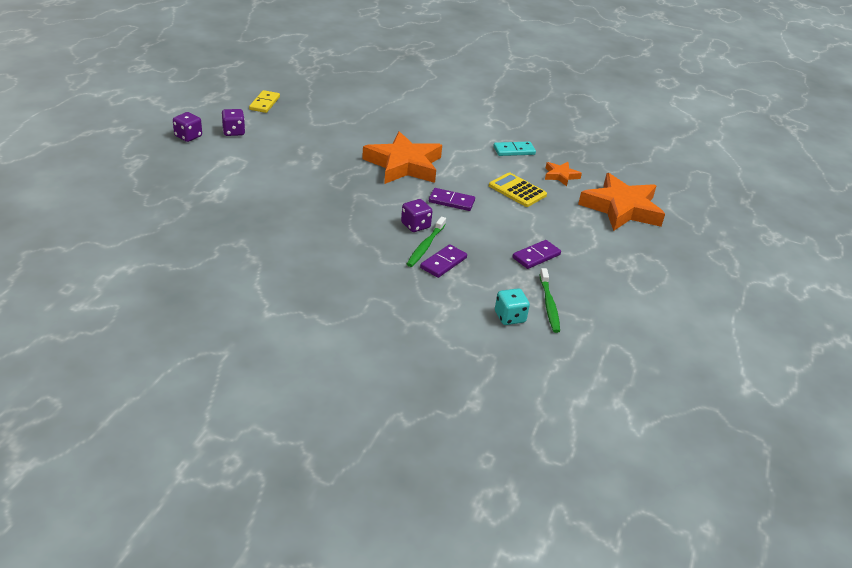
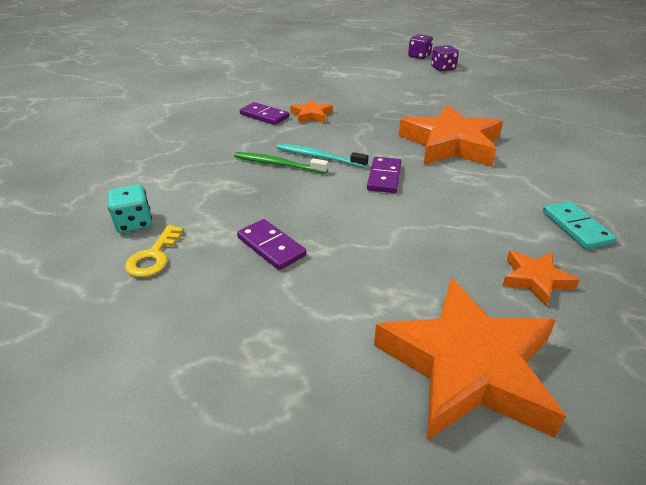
camera: 90 degrees right, 0 degrees up
yellow domino [249,90,280,113] -> none
purple dice [401,199,433,232] -> turquoise toothbrush [277,144,368,168]
purple domino [420,244,467,278] -> purple domino moved to [240,102,289,125]
yellow calculator [489,172,547,207] -> none
green toothbrush [540,268,560,333] -> yellow key [125,225,184,277]
none -> orange star [290,99,333,123]

